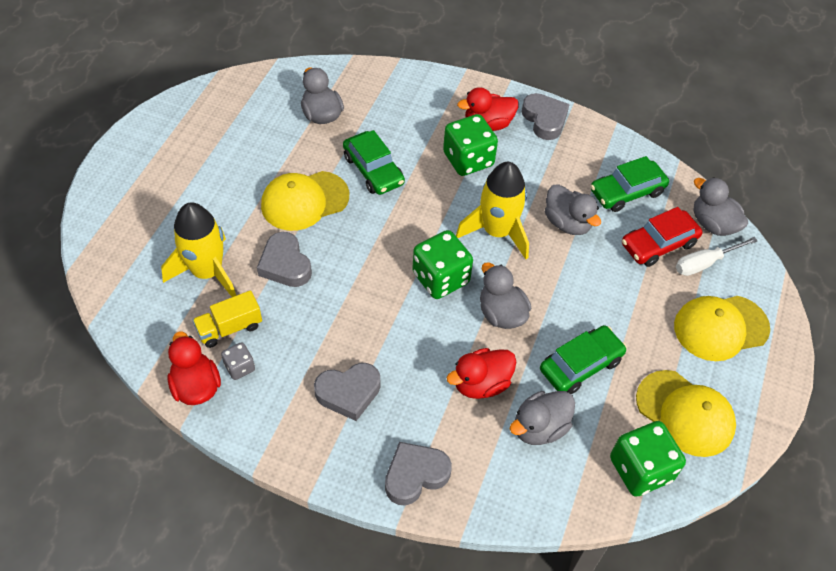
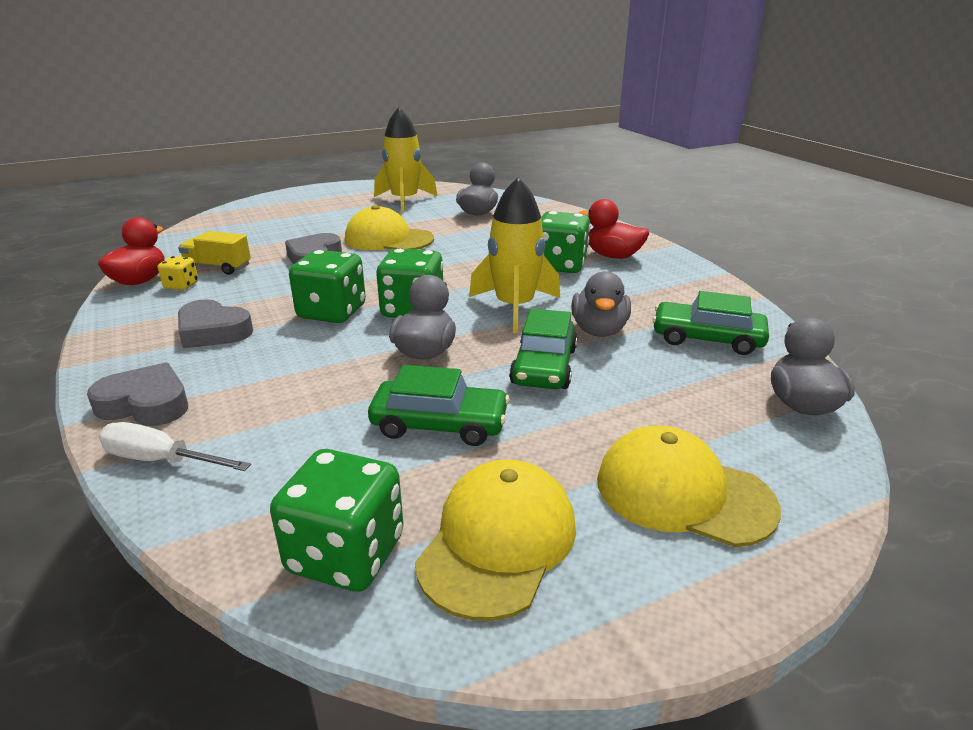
camera: 45 degrees right, 25 degrees down
yellow rocket [161,202,236,297] -> yellow rocket moved to [374,107,437,213]
grey dice [221,342,255,380] -> yellow dice [158,256,198,290]
green car [343,130,405,195] -> green car moved to [509,309,577,389]
red duck [447,348,516,399] -> none
grey duck [509,391,575,445] -> none
grey heart [522,93,570,140] -> none
red car [622,207,703,267] -> none
yellow cap [636,370,736,457] -> yellow cap turned 150 degrees counterclockwise [415,460,576,621]
white screwdriver [676,237,758,276] -> white screwdriver moved to [99,422,251,471]
none -> green dice [289,250,366,323]

